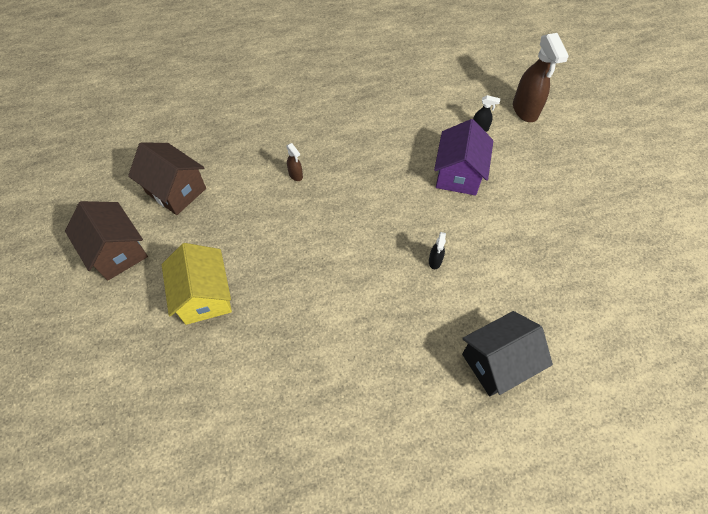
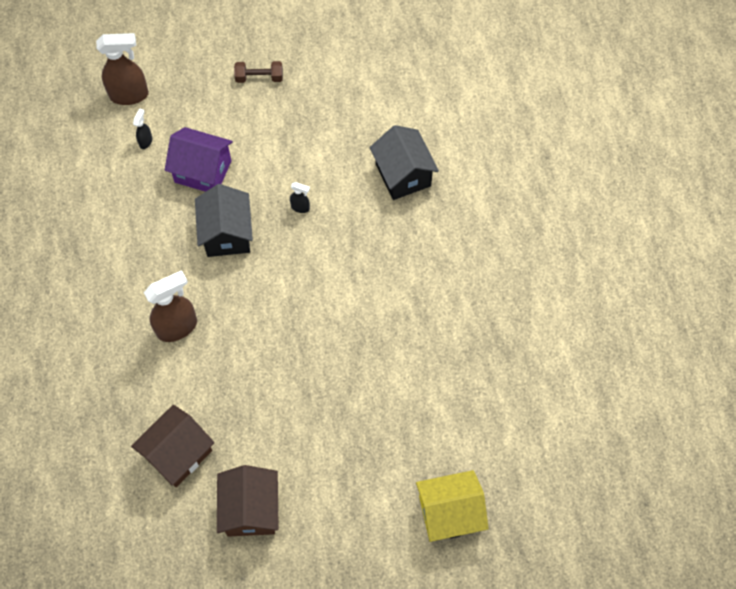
camera: 85 degrees left, 5 degrees up
brown house [65,201,148,281] -> brown house turned 60 degrees counterclockwise [217,465,279,537]
yellow house [162,243,232,325] -> yellow house moved to [416,470,489,542]
brown spray bottle [286,143,303,181] -> brown spray bottle [144,270,197,342], size x2.12
none -> black house [195,184,253,257]
none -> brown dumbbell [234,61,283,83]

